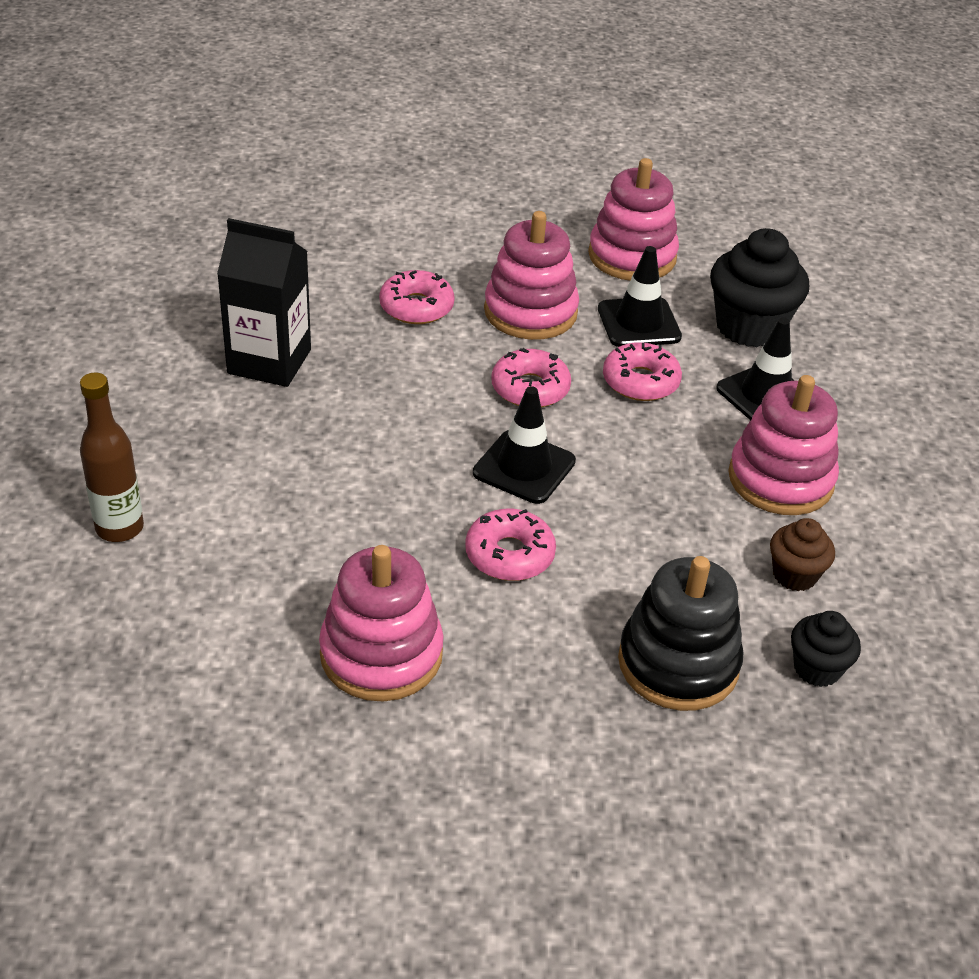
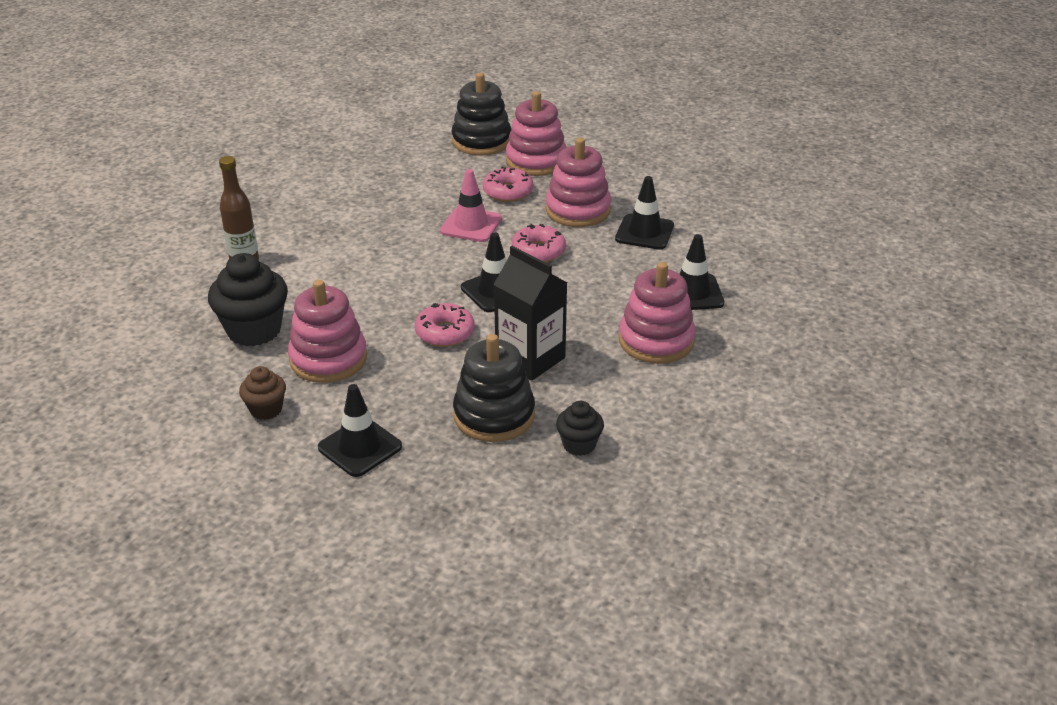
camera: 30 degrees right, 5 degrees down
black carton [217,218,311,387] -> black carton moved to [493,246,567,381]
pink stacking toy [588,158,679,281] -> pink stacking toy moved to [506,91,567,176]
pink donut [603,342,682,401] -> none
black cupcake [710,228,809,347] -> black cupcake moved to [208,253,288,347]
brown cupcake [770,518,835,591] -> brown cupcake moved to [239,366,286,420]
none -> black traffic cone [318,384,402,477]
none -> pink traffic cone [440,169,502,242]
none -> black stacking toy [452,73,511,156]

